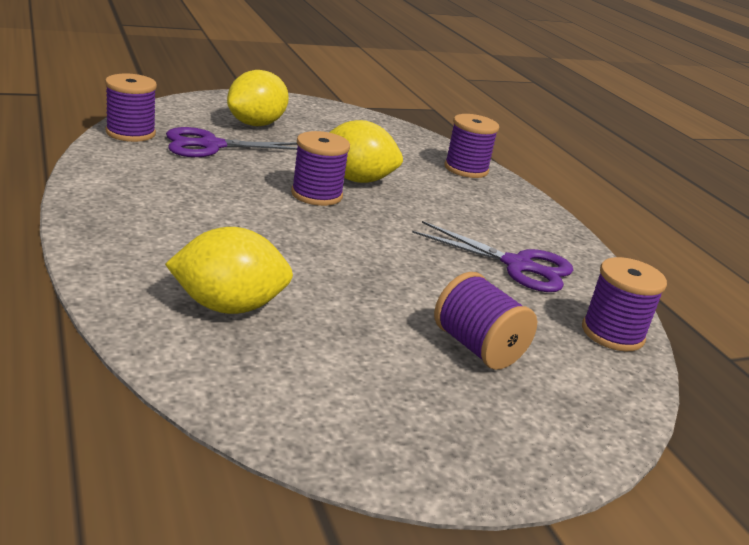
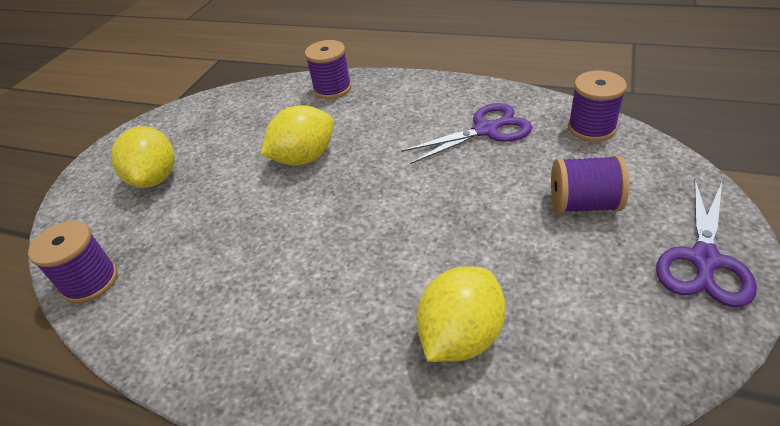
camera: 40 degrees left, 15 degrees up
purple scissors [166,127,298,157] -> purple scissors moved to [656,180,757,307]
purple spool [291,131,350,206] -> none

